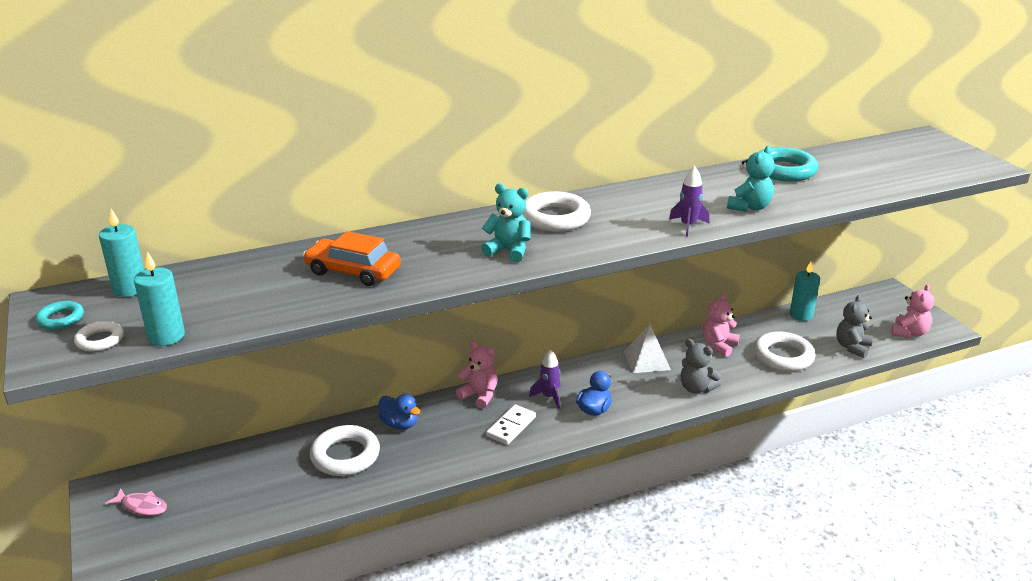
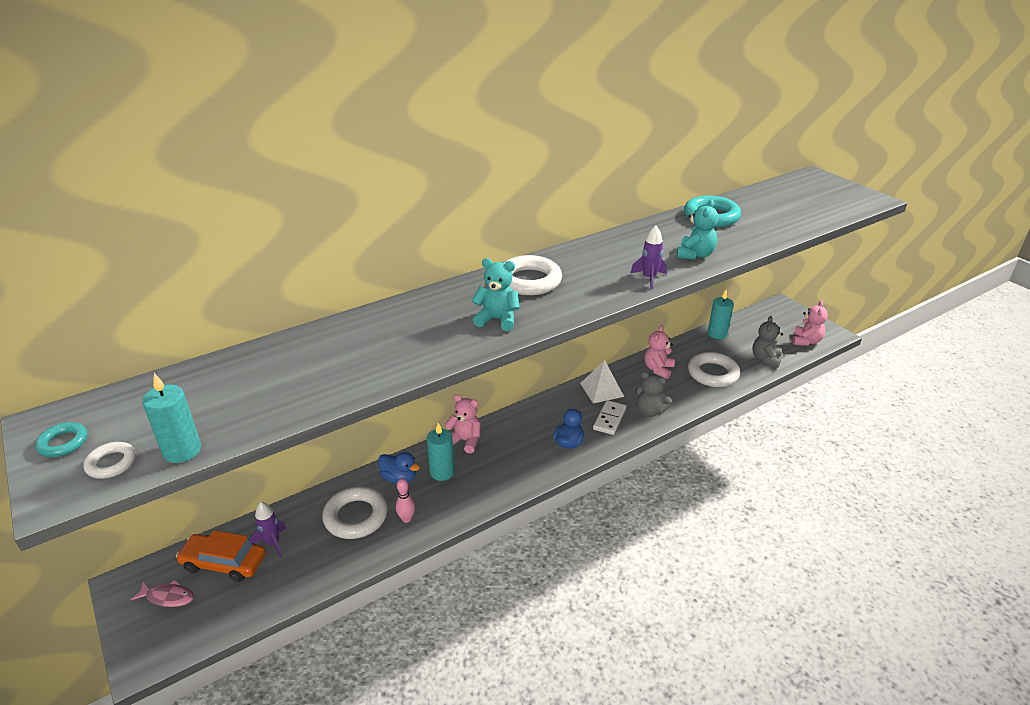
camera: 10 degrees left, 5 degrees up
turquoise candle [99,209,144,297] -> turquoise candle moved to [427,423,455,481]
orange car [303,231,401,286] -> orange car moved to [176,530,266,582]
white domino [486,404,536,445] -> white domino moved to [593,400,626,435]
purple rocket [529,349,560,409] -> purple rocket moved to [250,502,287,557]
none -> pink bowling pin [396,478,415,523]

